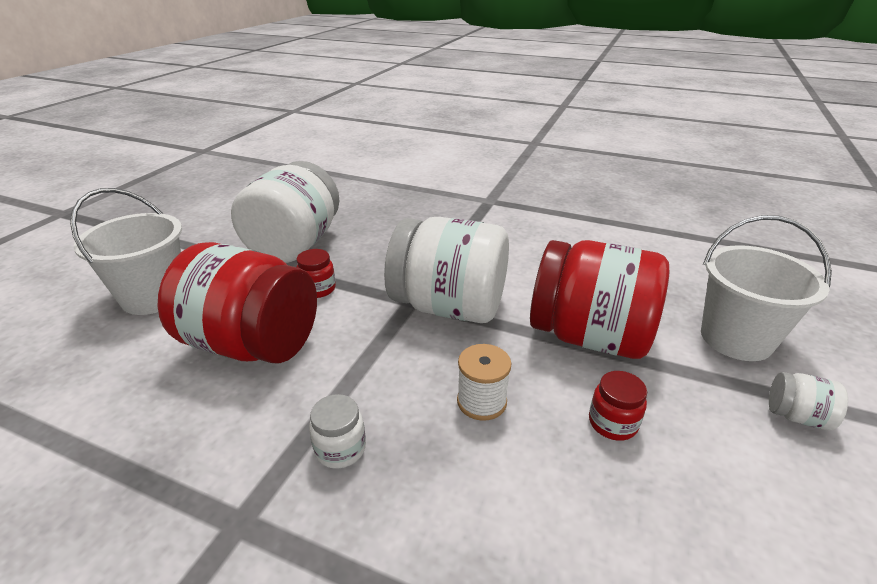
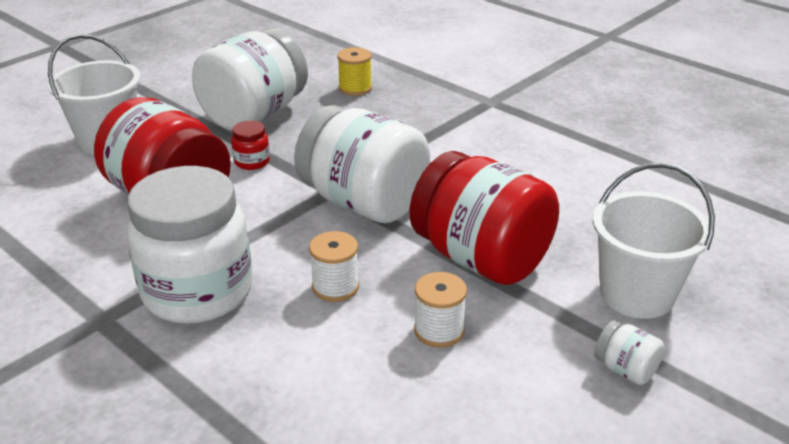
camera: 20 degrees right, 0 degrees up
white jar [309,394,366,468] -> white jar [126,166,252,324], size x2.49
red jar [589,371,647,441] -> white spool [414,272,467,348]
none -> yellow spool [337,47,372,96]

